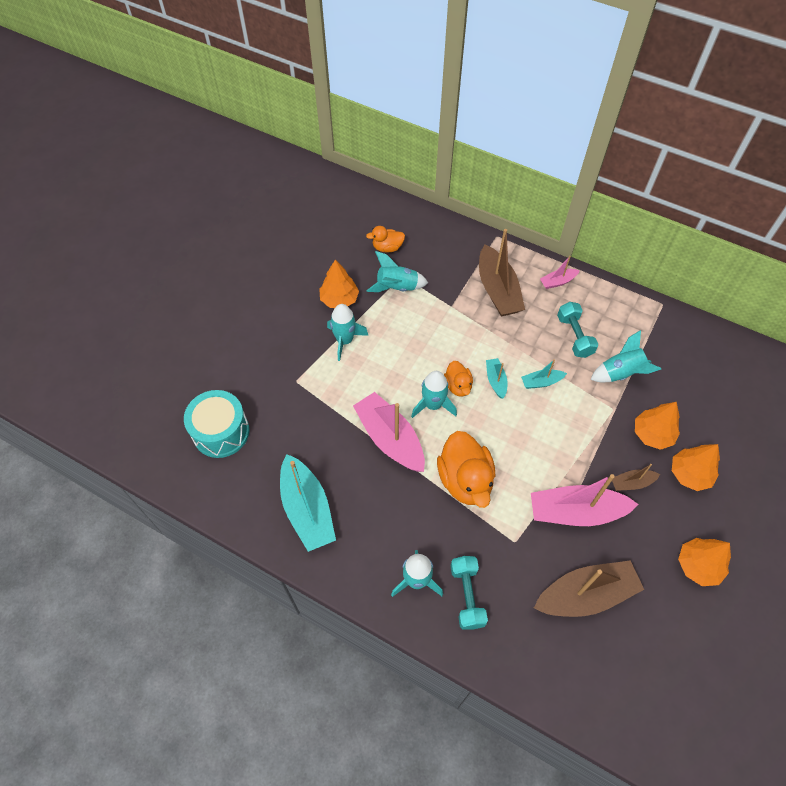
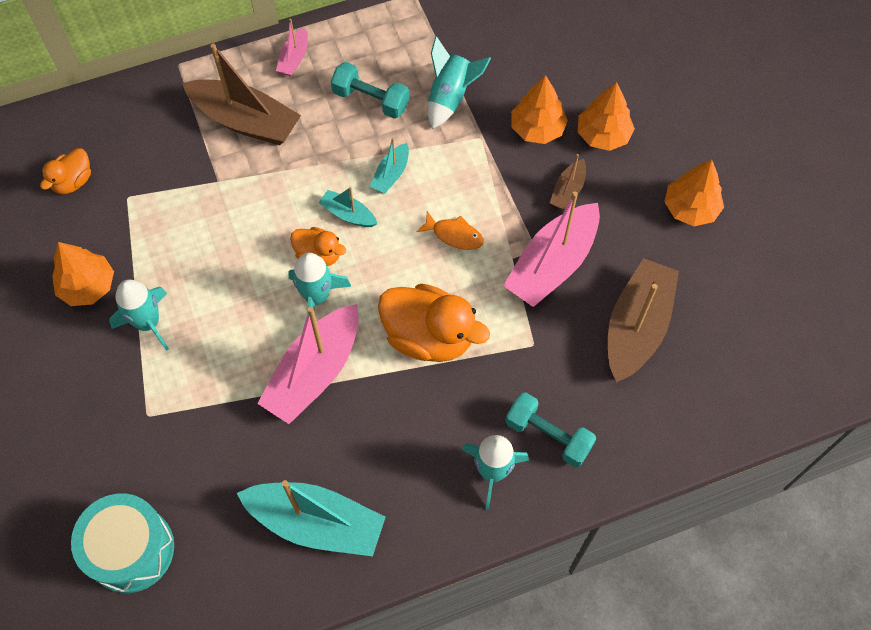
camera: 50 degrees left, 5 degrees up
pink boat [353,392,425,472] -> pink boat turned 60 degrees counterclockwise [257,304,359,424]
turquoise rocket [366,251,428,292] -> none
none -> orange fish [416,211,484,250]

